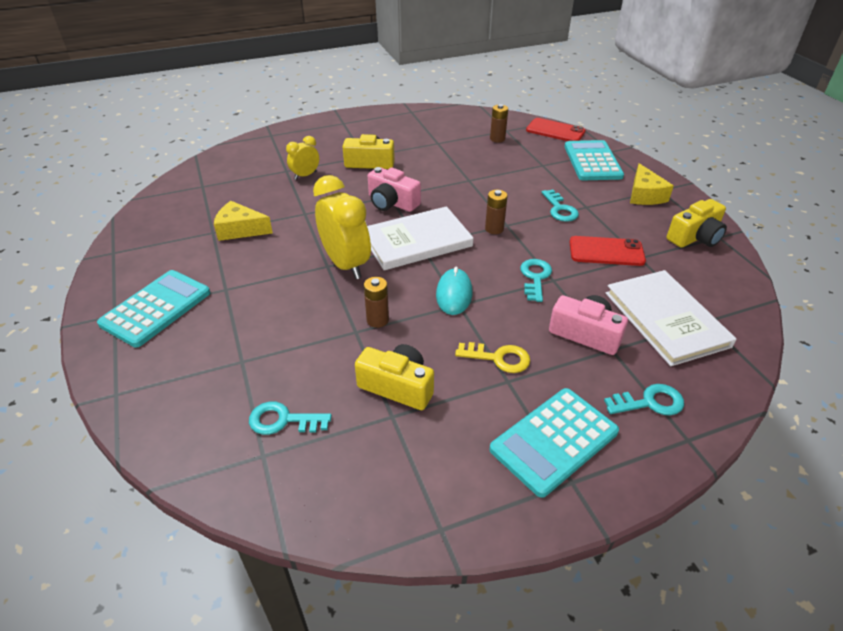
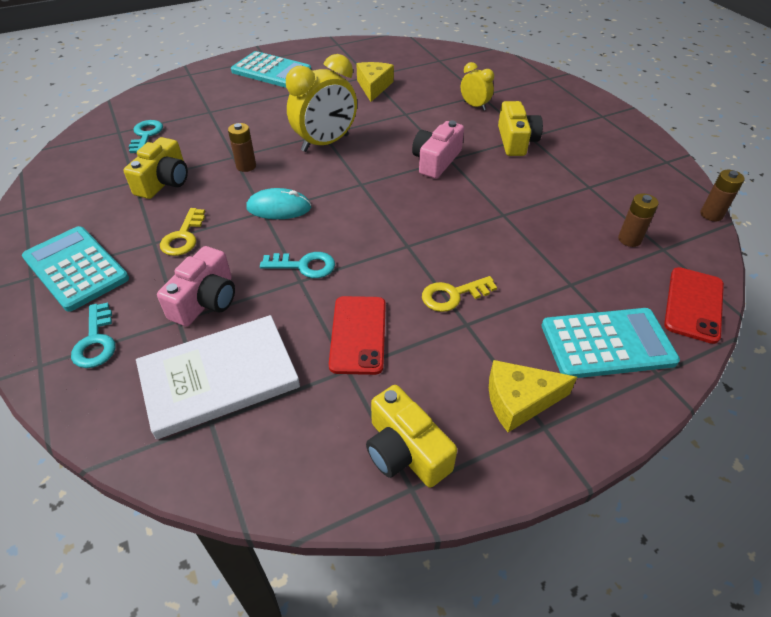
camera: 85 degrees right, 5 degrees up
white book [367,206,474,270] -> none
brown battery [485,190,508,234] -> brown battery moved to [700,170,745,221]
turquoise key [542,190,579,222] -> yellow key [422,276,497,312]

